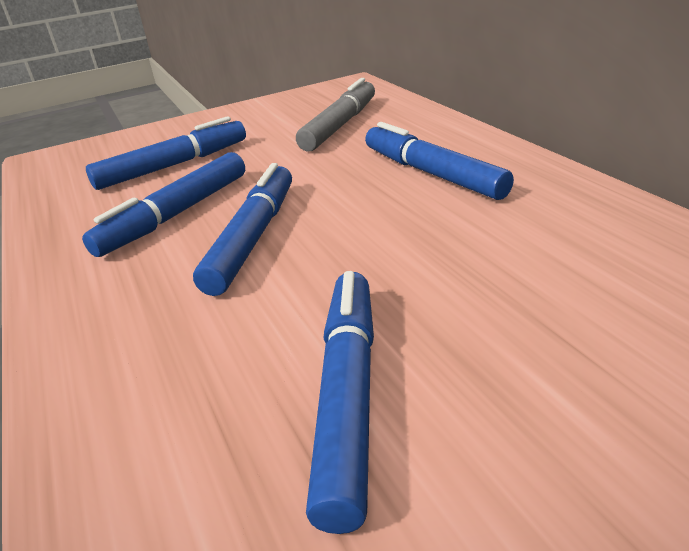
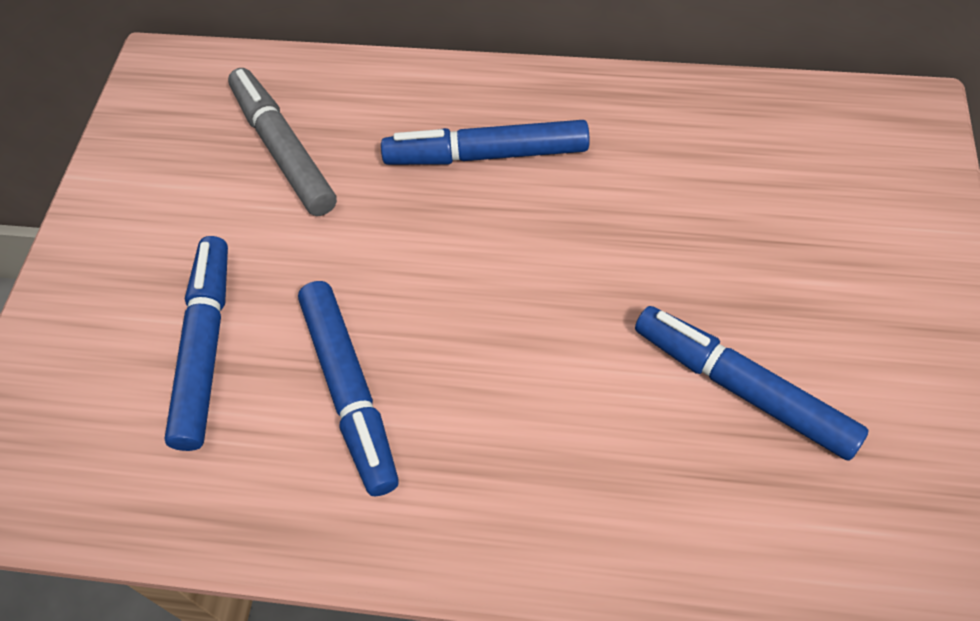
camera: 55 degrees left, 25 degrees up
blue marker [193,163,292,296] -> none

